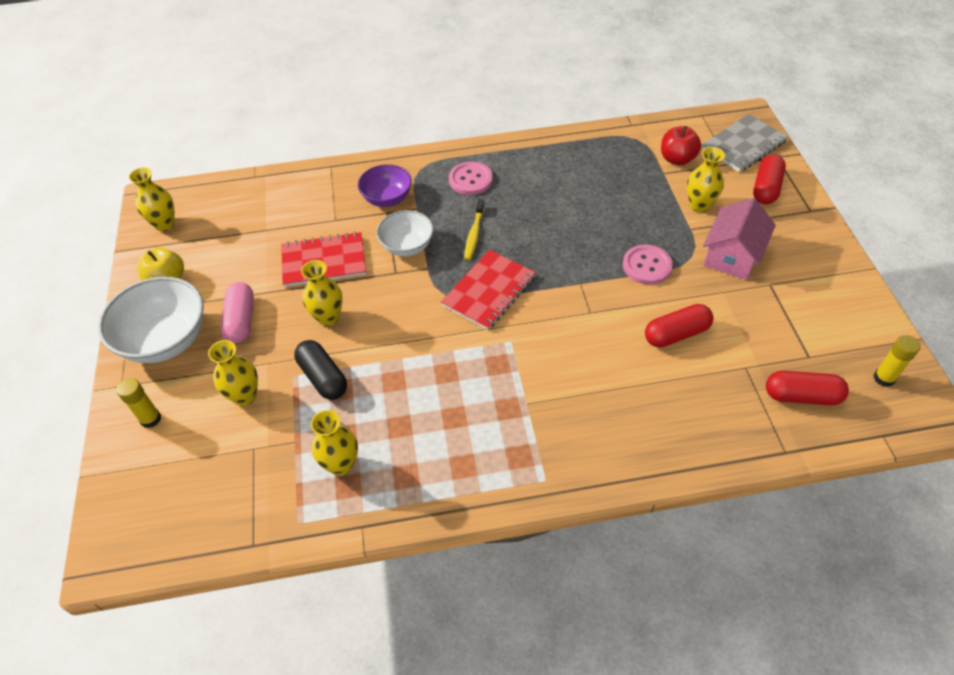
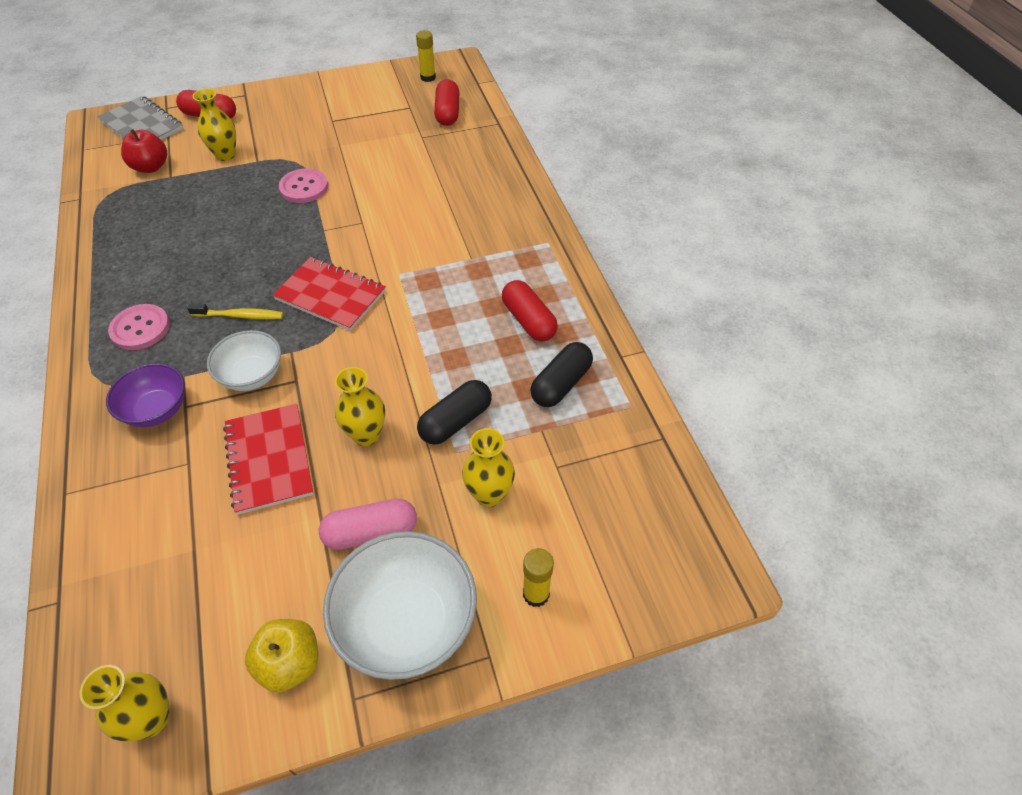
camera: 100 degrees left, 0 degrees up
yellow vase [311,410,358,476] -> black capsule [530,342,593,407]
red capsule [645,304,713,348] -> red capsule moved to [502,280,558,342]
pink house [703,198,776,280] -> none

